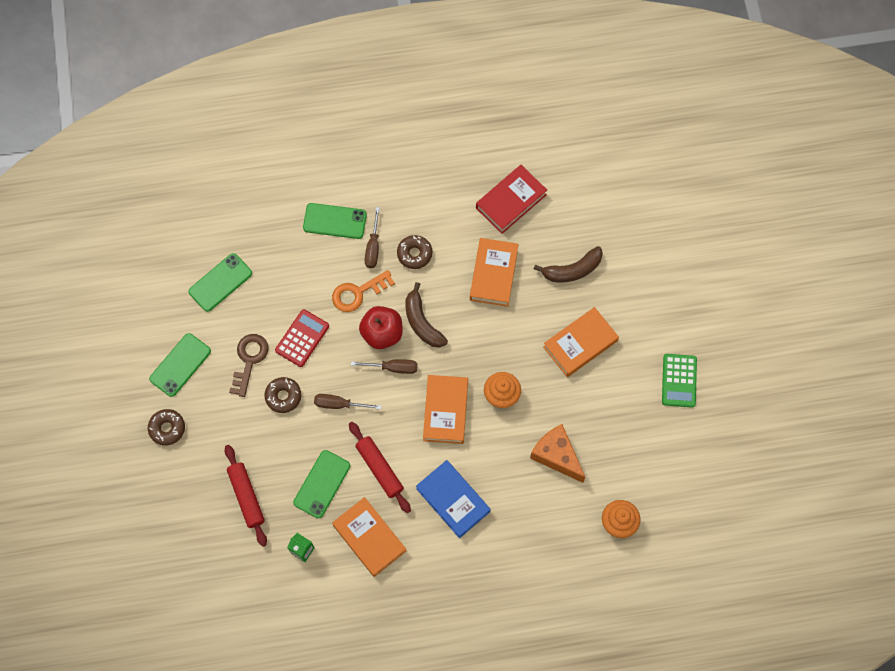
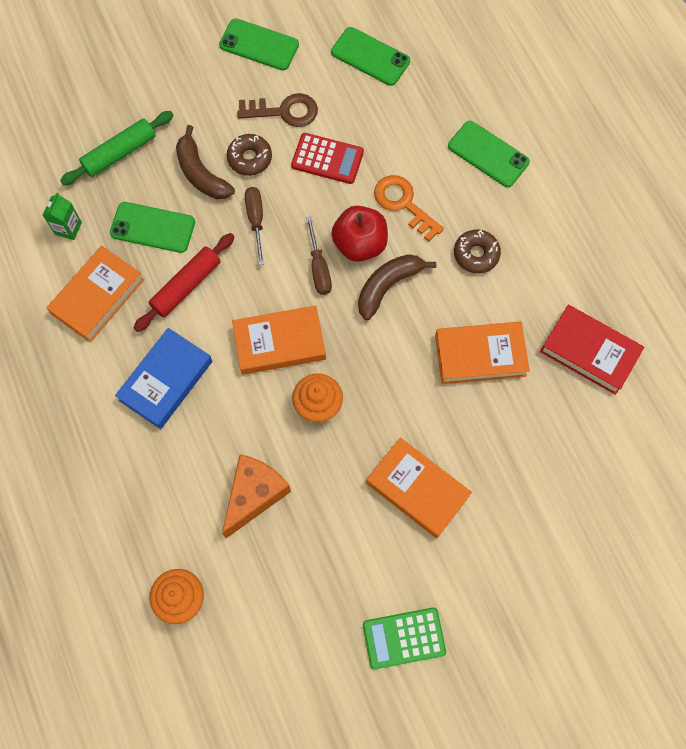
camera: 75 degrees right, 0 degrees up
brown donut [148,409,185,446] -> none
red rolling pin [225,445,267,547] -> green rolling pin [60,111,174,185]
green phone [303,203,367,239] -> green phone turned 45 degrees counterclockwise [448,121,530,187]
brown screwdriver [365,207,380,268] -> none
brown banana [534,246,603,283] -> brown banana moved to [176,125,235,199]

